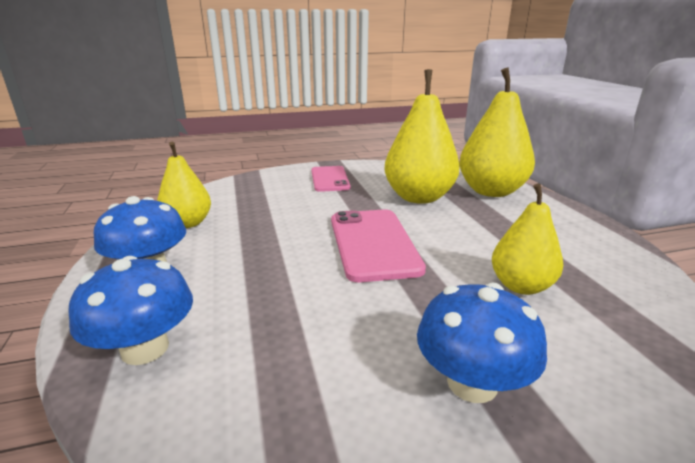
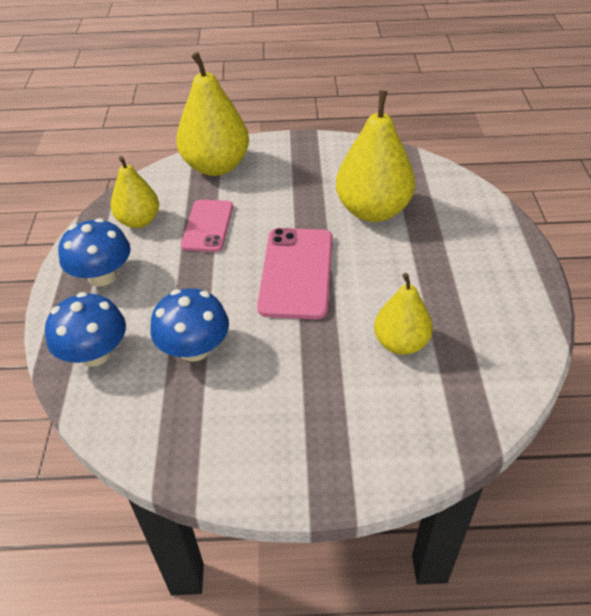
camera: 15 degrees right, 20 degrees up
pink phone [311,166,351,192] -> pink phone moved to [181,200,233,252]
blue mushroom [417,282,547,403] -> blue mushroom moved to [150,288,229,362]
yellow pear [459,67,535,197] -> yellow pear moved to [176,52,249,176]

